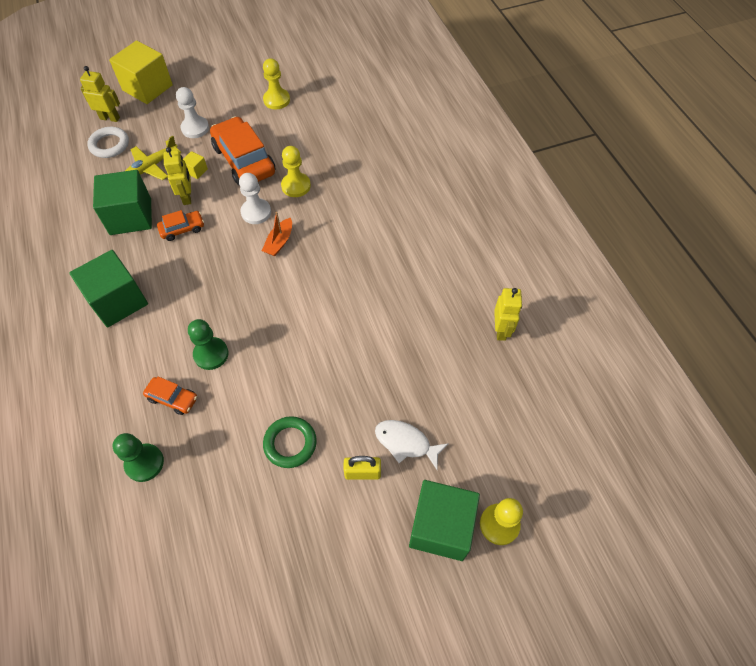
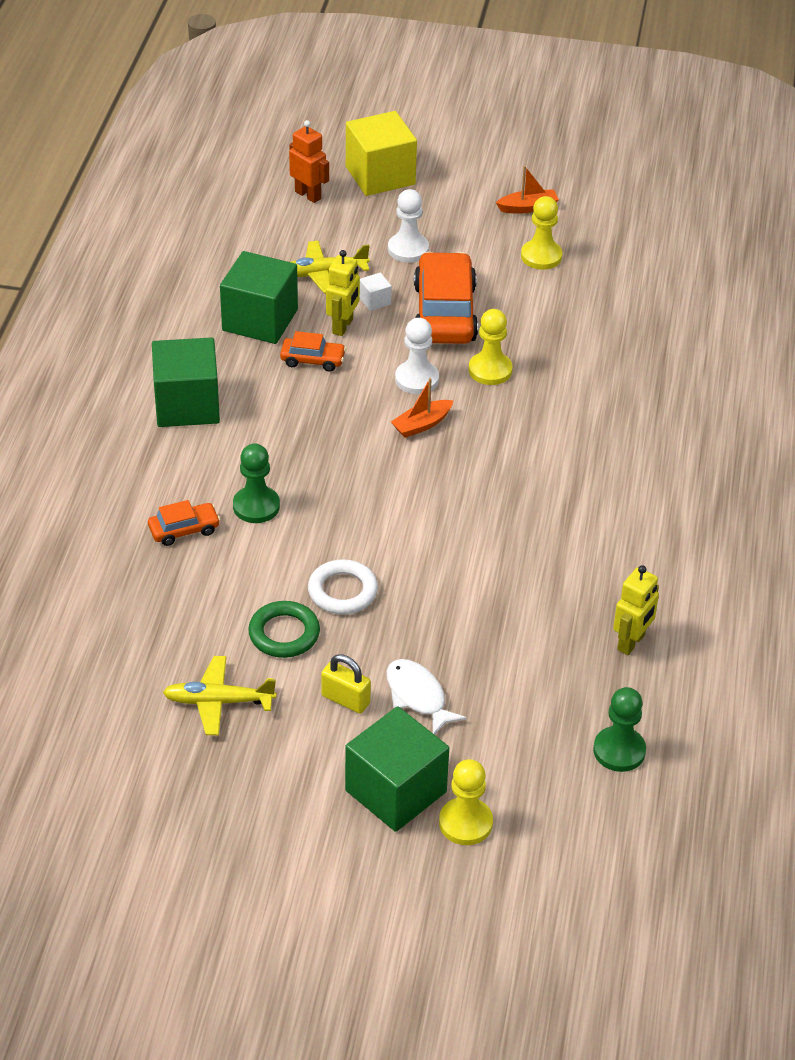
camera: 30 degrees right, 15 degrees down
yellow robot [80,66,120,122] -> orange robot [289,120,329,203]
white ring [87,127,129,158] -> white ring moved to [308,559,378,614]
green pawn [112,433,164,482] -> green pawn moved to [593,687,646,772]
orange car [143,377,197,415] -> orange car turned 75 degrees counterclockwise [148,500,220,546]
yellow cube [183,151,208,179] -> white cube [360,272,392,311]
none -> yellow plane [163,656,276,735]
none -> orange boat [496,166,559,214]

